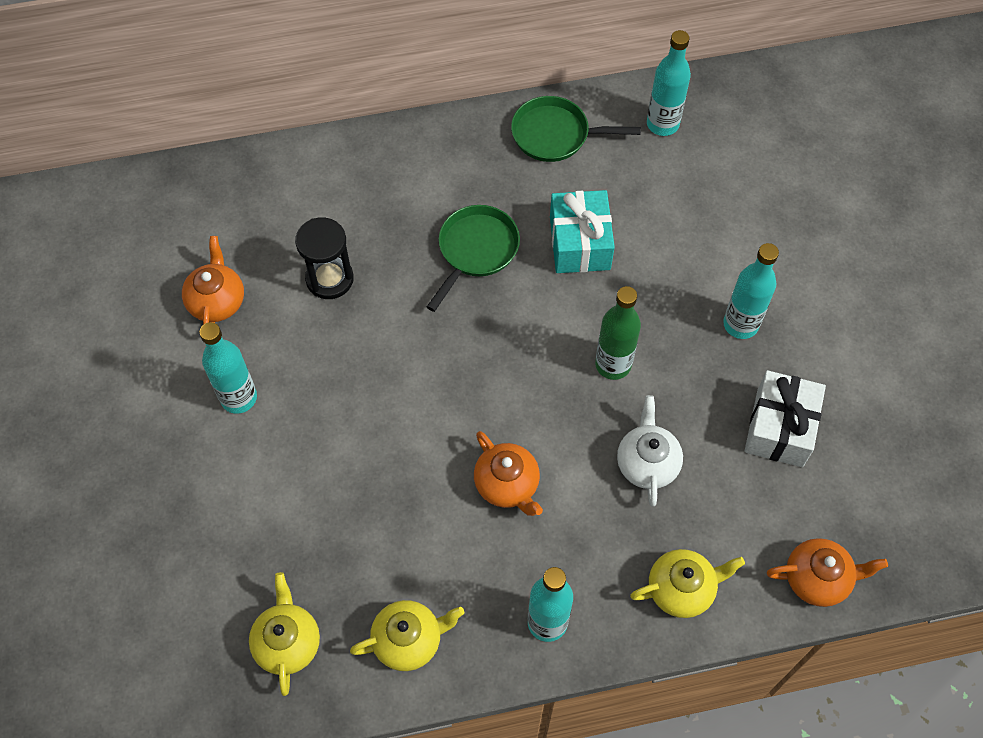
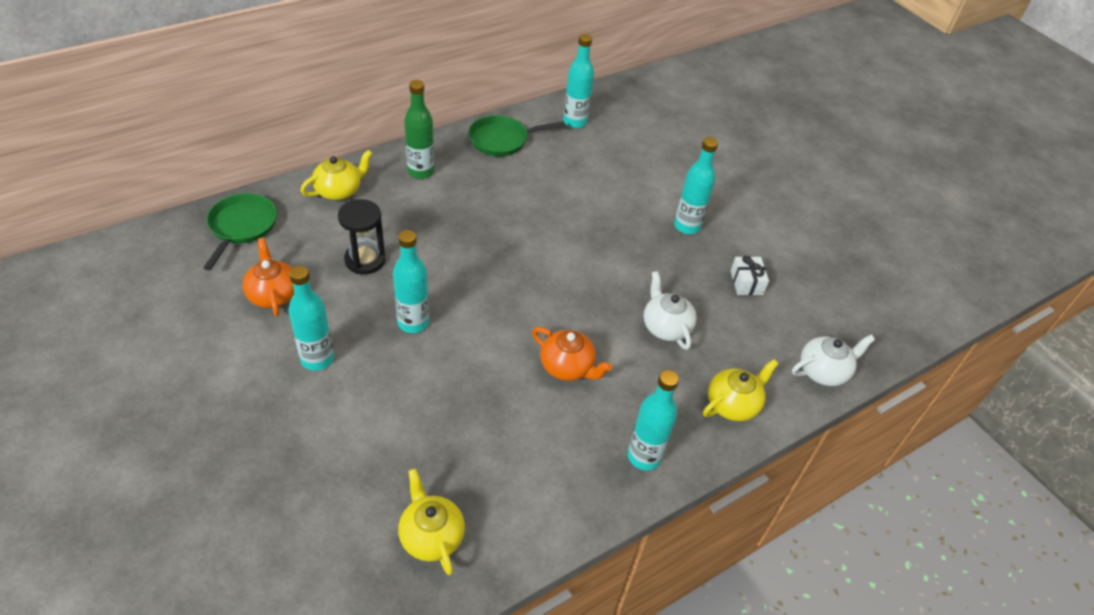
camera: 25 degrees left, 15 degrees down
yellow teapot [350,600,464,671] -> yellow teapot moved to [300,150,373,200]
green pan [427,205,520,312] -> green pan moved to [203,193,277,270]
turquoise gift [550,190,615,273] -> none
green bottle [595,286,641,380] -> green bottle moved to [404,80,434,179]
white gift [745,370,826,467] -> white gift [730,256,769,295], size x0.59
orange teapot [767,538,888,607] -> white teapot [792,335,875,386]
none -> turquoise bottle [393,230,429,333]

